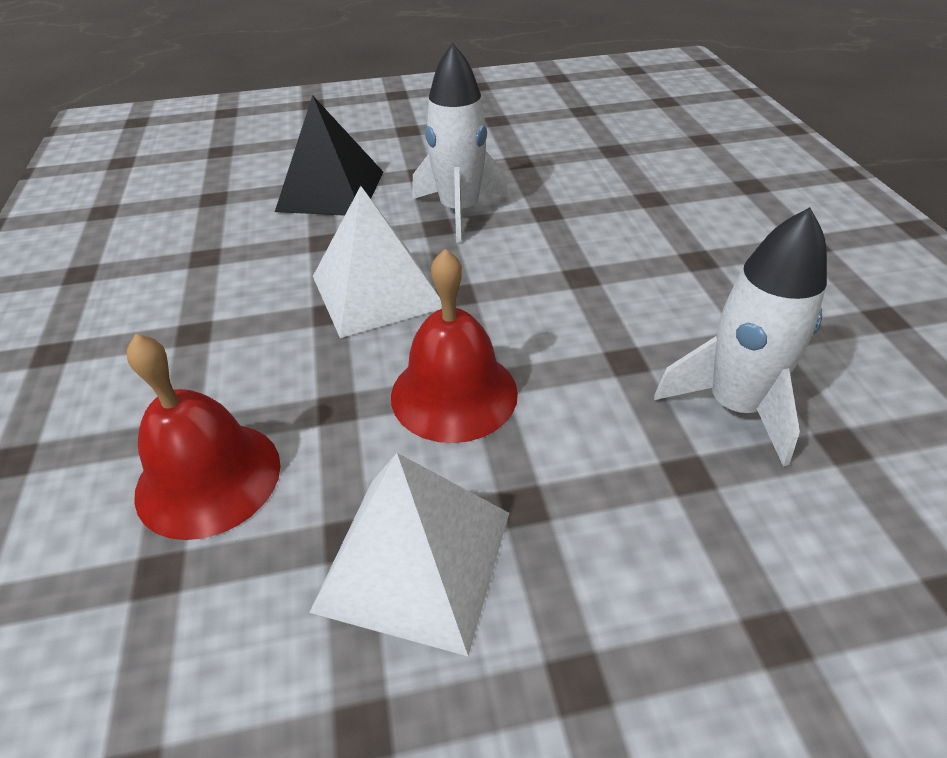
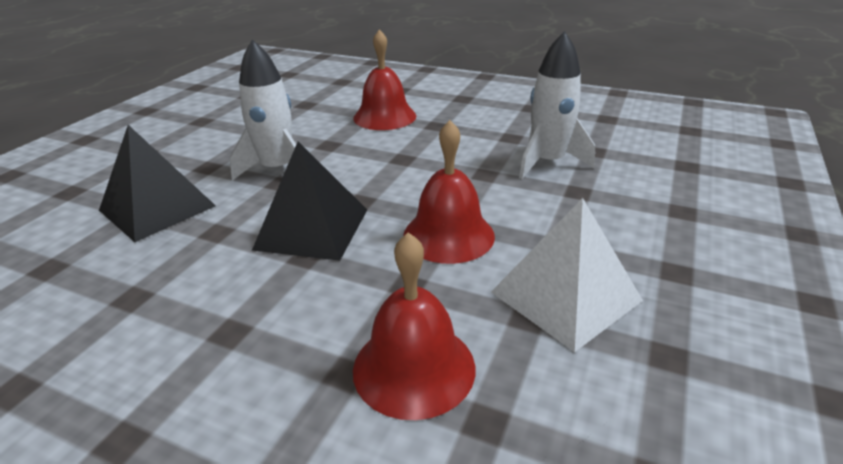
camera: 55 degrees left, 10 degrees down
white pyramid [313,186,442,338] -> black pyramid [252,142,367,261]
none -> red bell [353,29,416,130]

